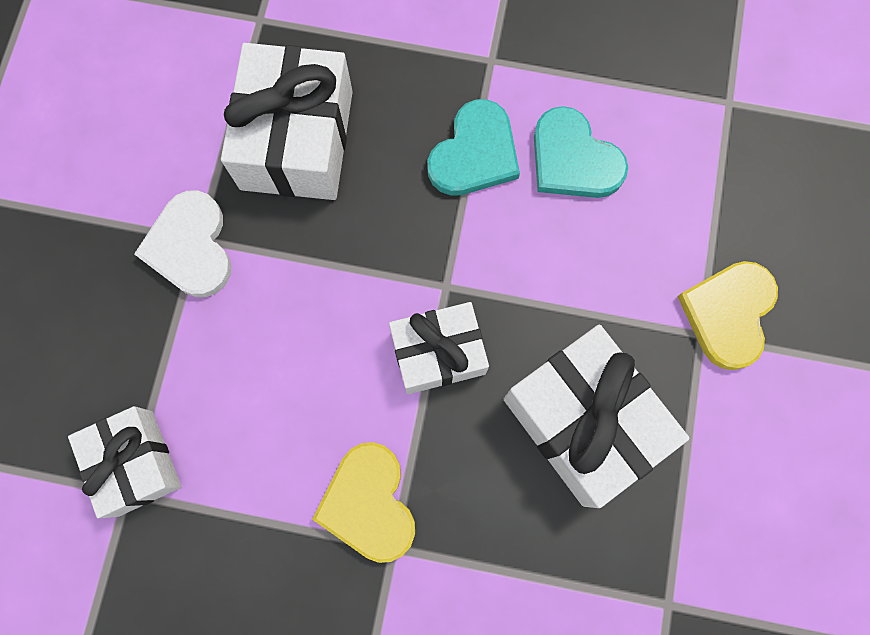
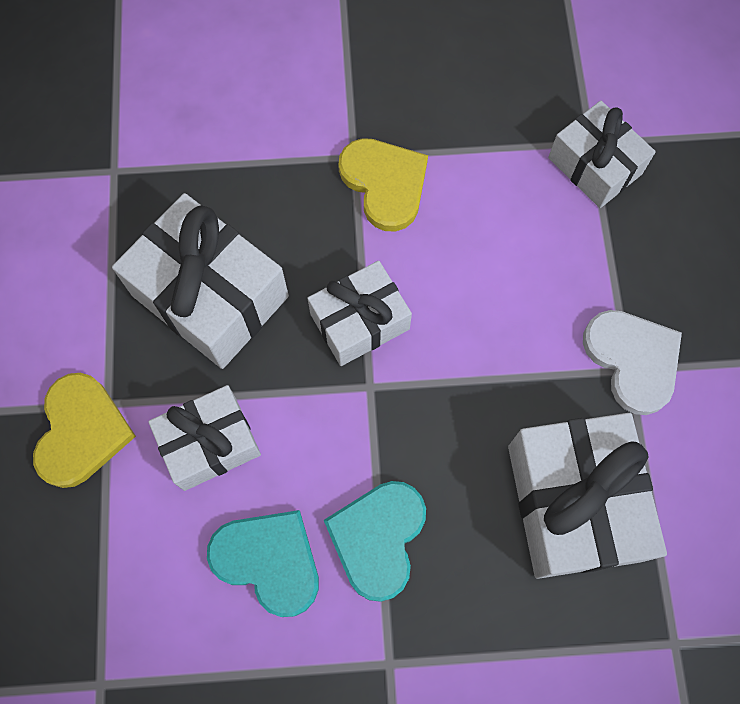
camera: 165 degrees right, 5 degrees down
none -> white gift [148,385,261,491]

